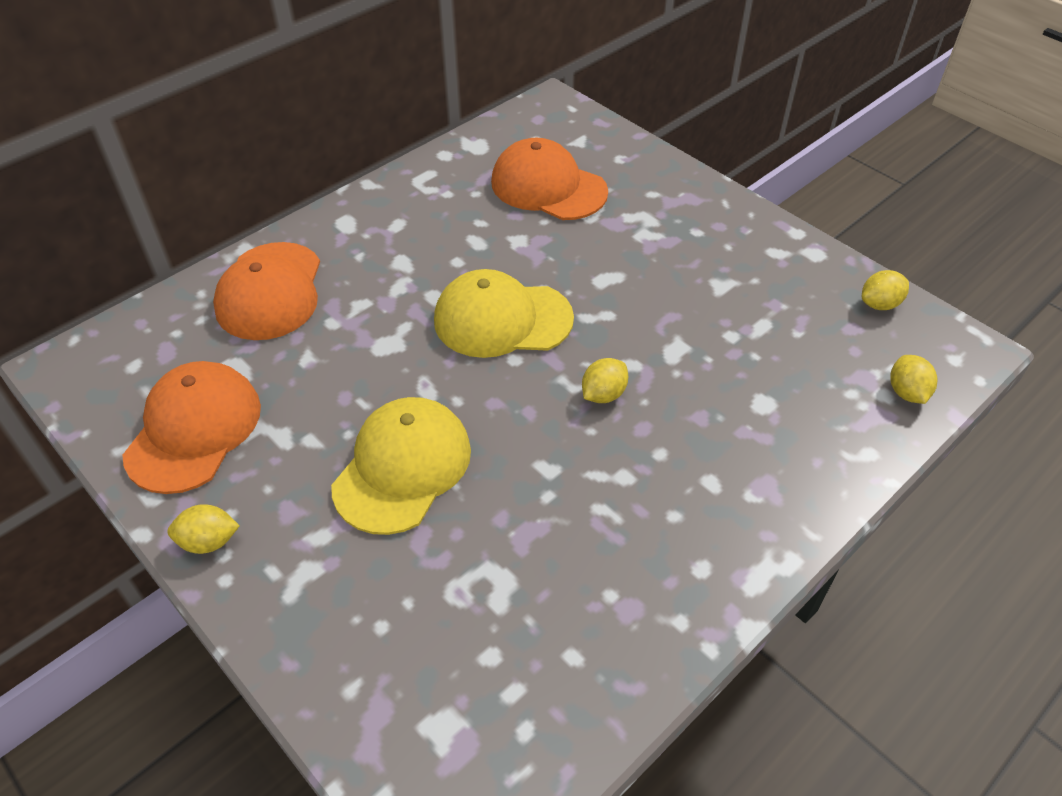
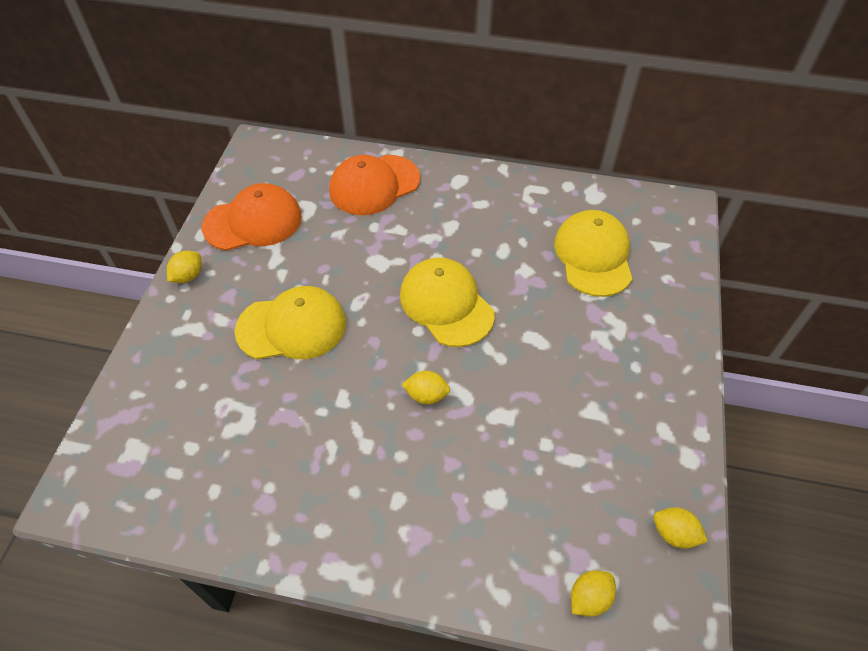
camera: 55 degrees right, 5 degrees up
yellow lemon [167,505,240,554] -> yellow lemon turned 75 degrees clockwise [167,251,201,283]
orange cap [491,138,608,220] -> yellow cap [554,210,632,297]

